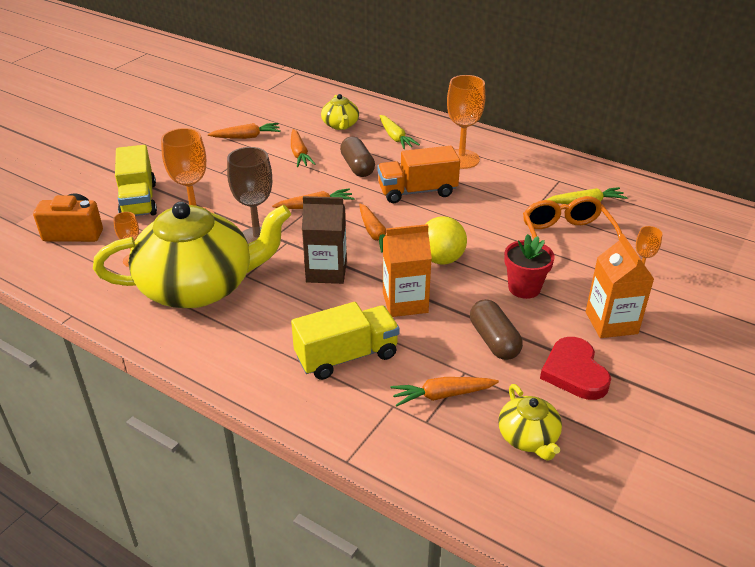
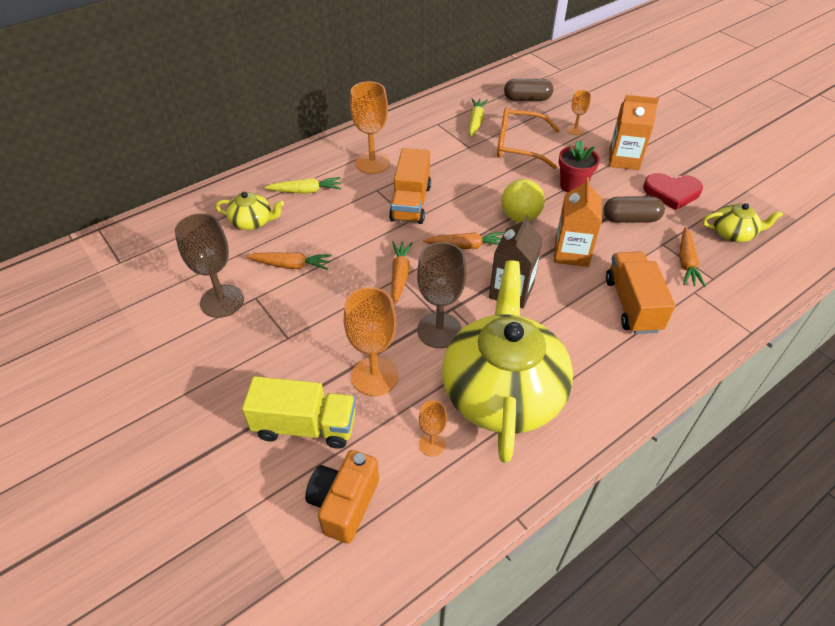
camera: 70 degrees left, 10 degrees up
orange carrot [208,123,281,139] -> brown goblet [175,213,244,318]
yellow truck [291,302,400,380] -> orange truck [606,251,675,334]
brown capsule [340,137,375,177] -> brown capsule moved to [504,79,553,101]

